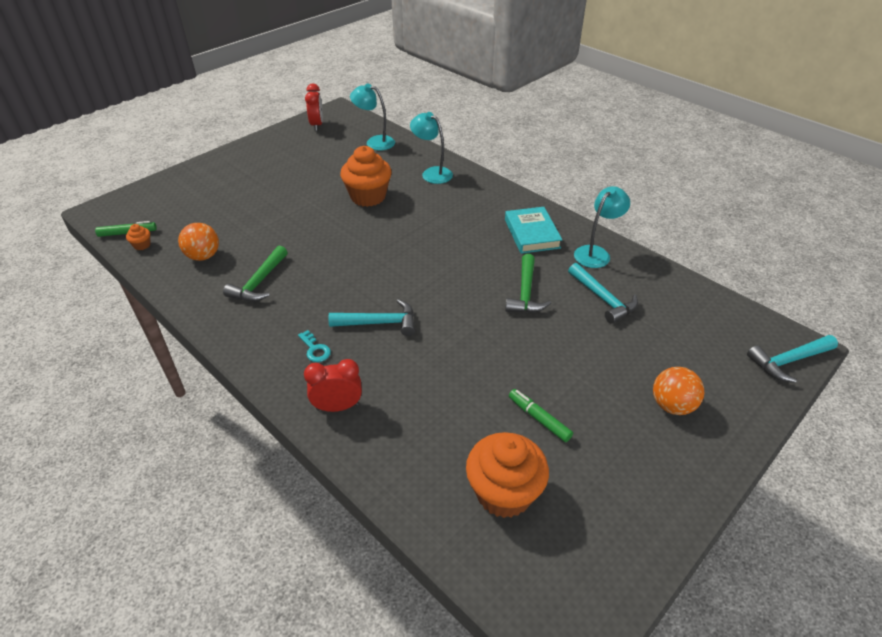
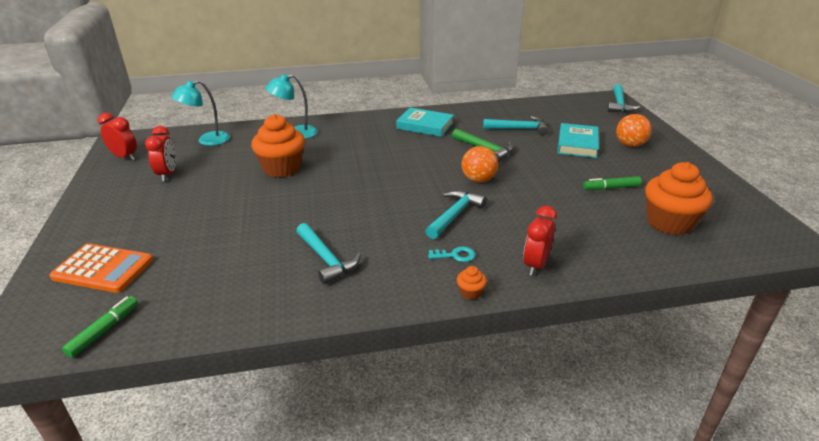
camera: 55 degrees left, 10 degrees down
orange cupcake [126,224,151,250] -> orange cupcake moved to [457,266,487,300]
orange ball [178,223,219,261] -> orange ball moved to [462,146,498,183]
green hammer [223,245,288,302] -> turquoise hammer [296,223,361,285]
turquoise lamp [574,186,630,268] -> none
none -> orange calculator [49,243,153,293]
none -> red clock [145,126,176,182]
none -> turquoise book [557,123,599,158]

